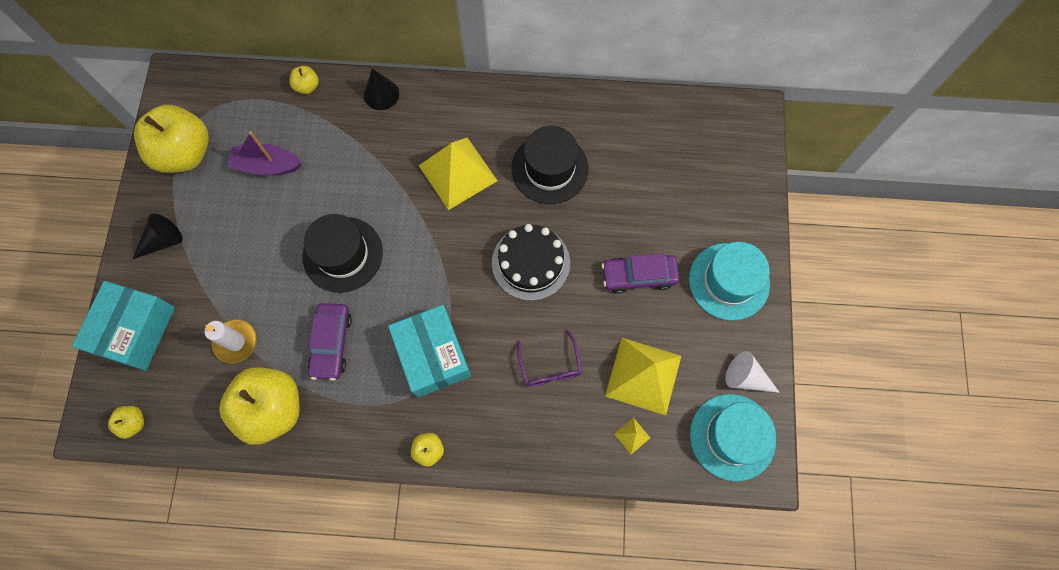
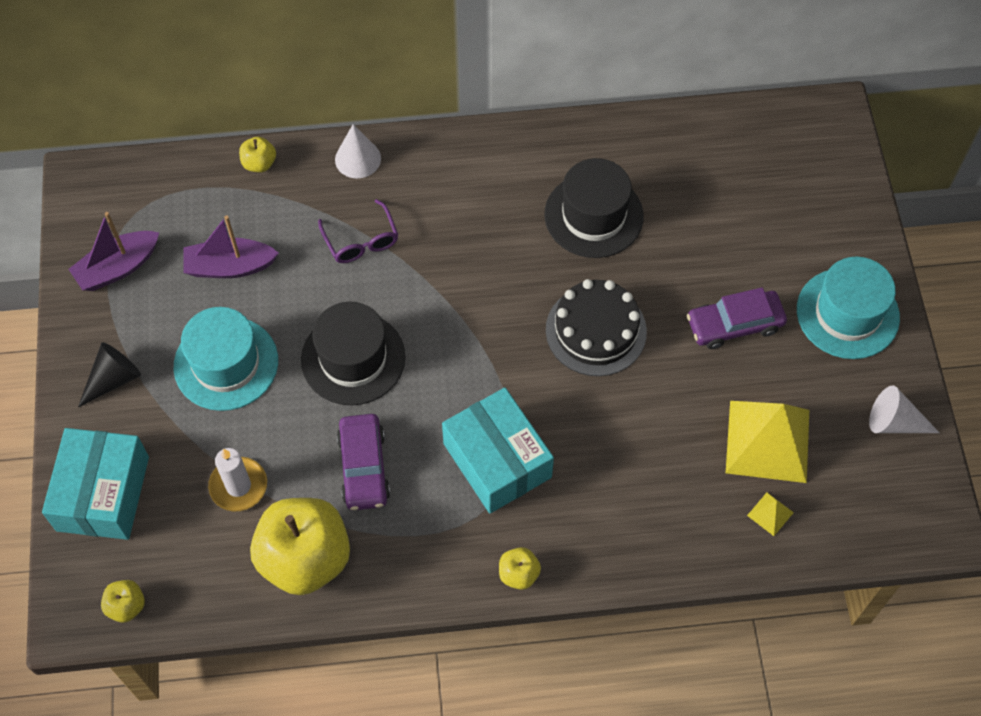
camera: 10 degrees left, 10 degrees down
yellow apple [134,105,209,173] -> purple boat [69,212,159,291]
black cone [364,68,399,110] -> white cone [335,124,381,178]
yellow pyramid [419,137,498,210] -> none
purple glasses [517,330,582,387] -> purple glasses moved to [318,199,398,263]
turquoise hat [690,394,776,482] -> turquoise hat moved to [174,307,278,411]

